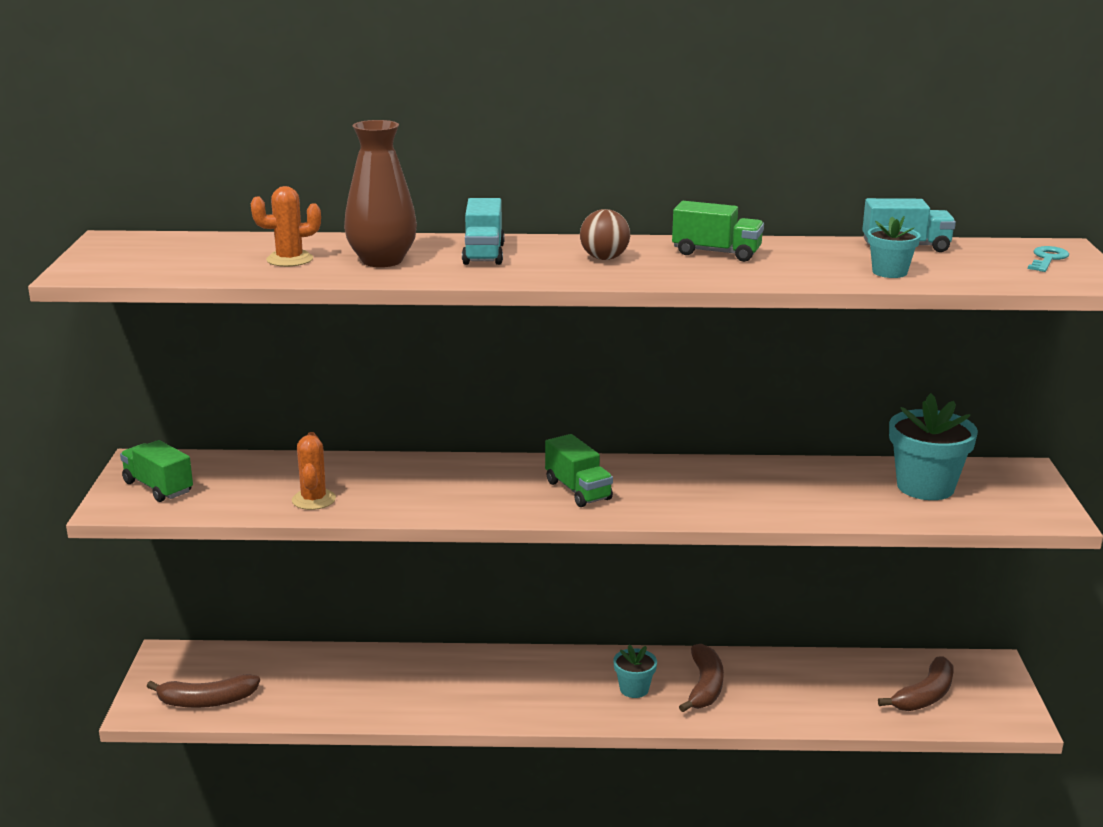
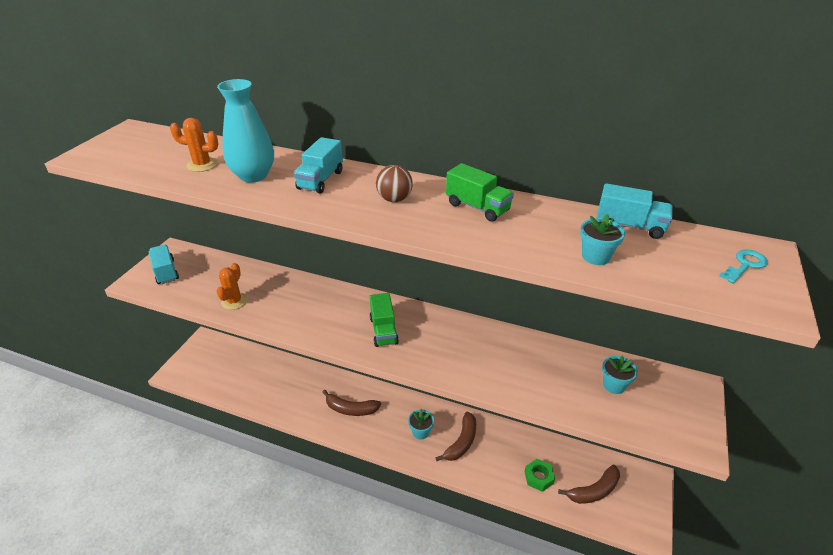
camera: 20 degrees right, 15 degrees up
green truck [120,440,193,502] -> turquoise truck [149,244,179,284]
brown banana [147,674,260,708] -> brown banana moved to [322,390,381,416]
brown vase [344,120,417,267] -> turquoise vase [217,79,274,183]
turquoise flower pot [889,393,978,500] -> turquoise flower pot [602,356,638,394], size x0.55
none -> green nut [524,459,555,492]

